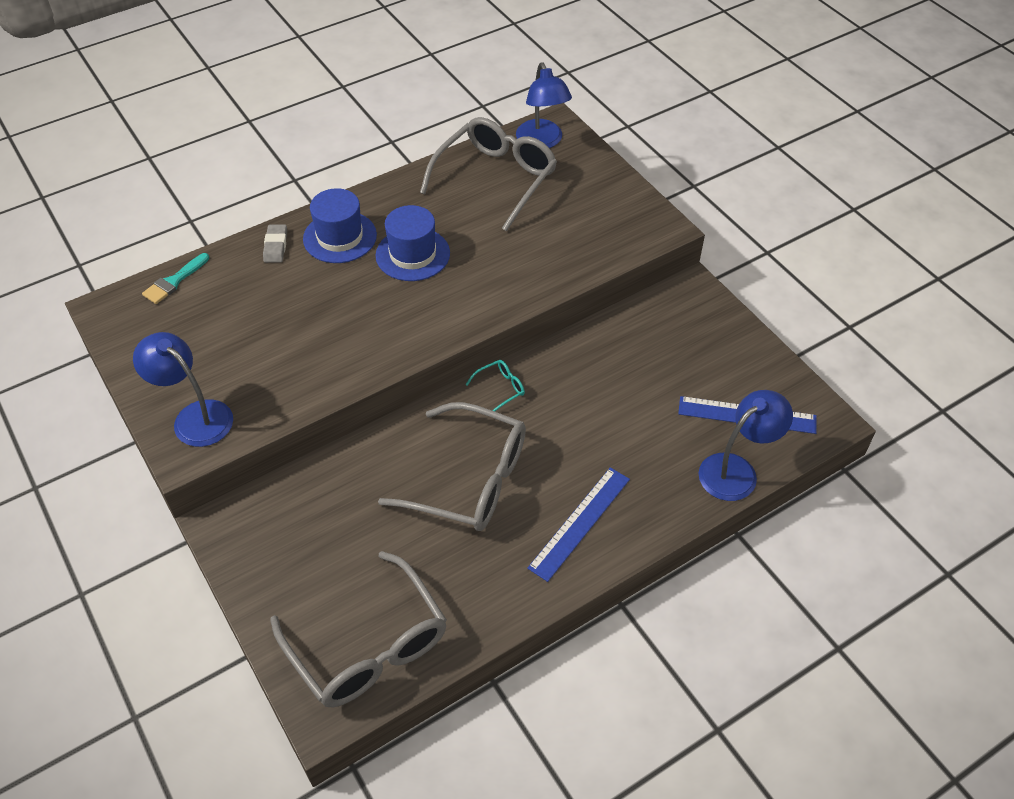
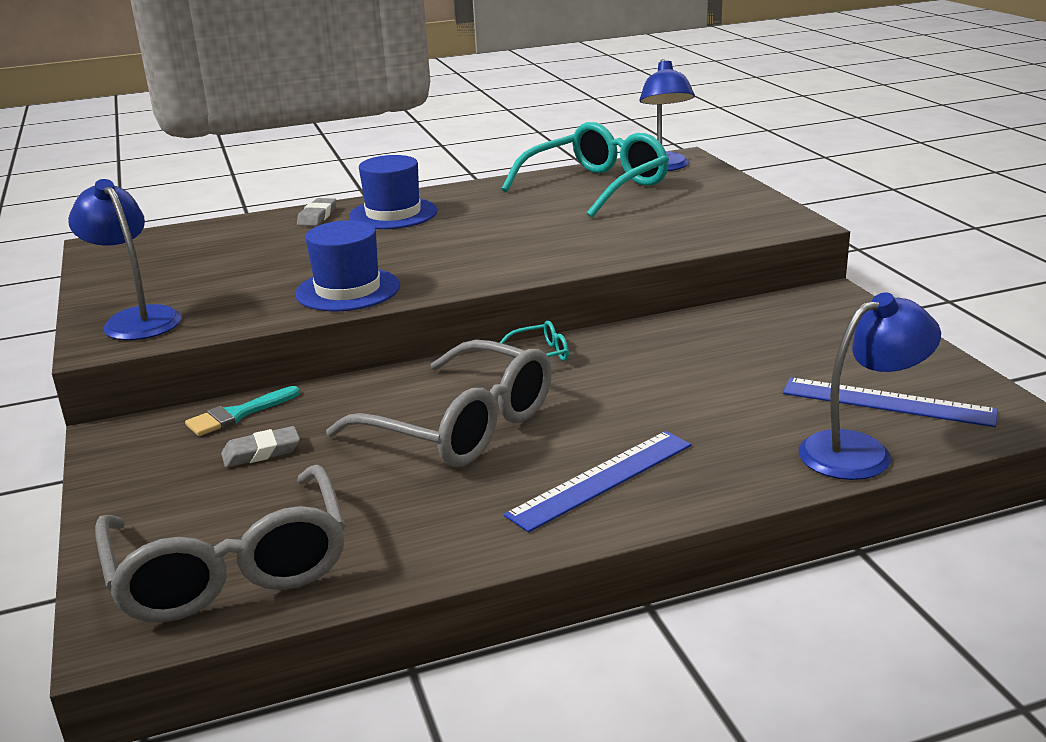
camera: 15 degrees right, 25 degrees down
turquoise brush [142,253,209,304] -> turquoise brush moved to [185,386,300,436]
blue hat [375,205,450,281] -> blue hat moved to [295,220,400,311]
grey glasses [420,117,557,232] -> turquoise glasses [502,122,669,218]
none -> grey eraser [221,426,300,467]

